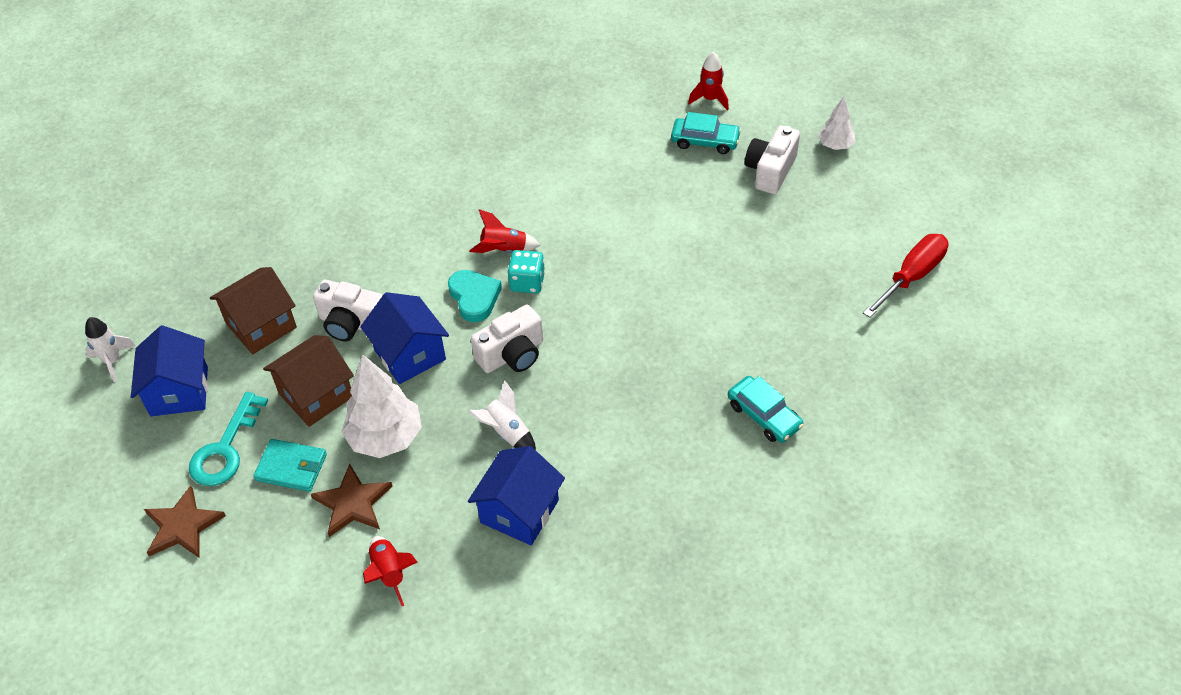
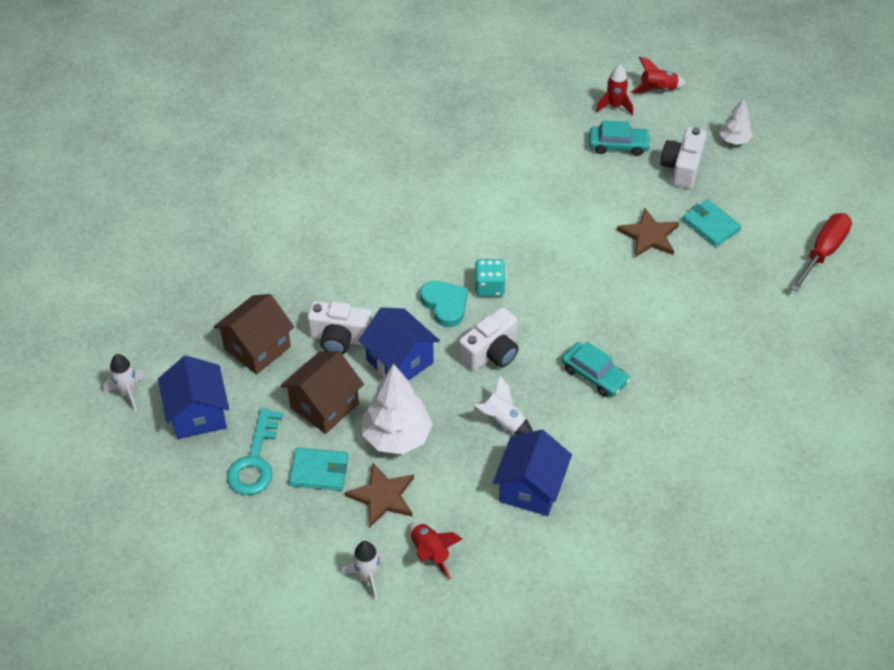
camera: 10 degrees left, 0 degrees up
brown star [144,485,226,558] -> brown star moved to [617,208,679,257]
red rocket [469,209,540,253] -> red rocket moved to [631,56,687,93]
turquoise car [728,376,804,443] -> turquoise car moved to [562,342,630,397]
none -> white rocket [341,541,386,601]
none -> turquoise wallet [682,199,741,247]

